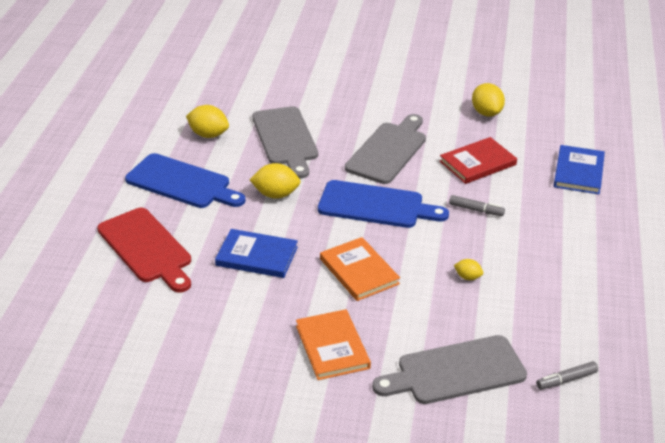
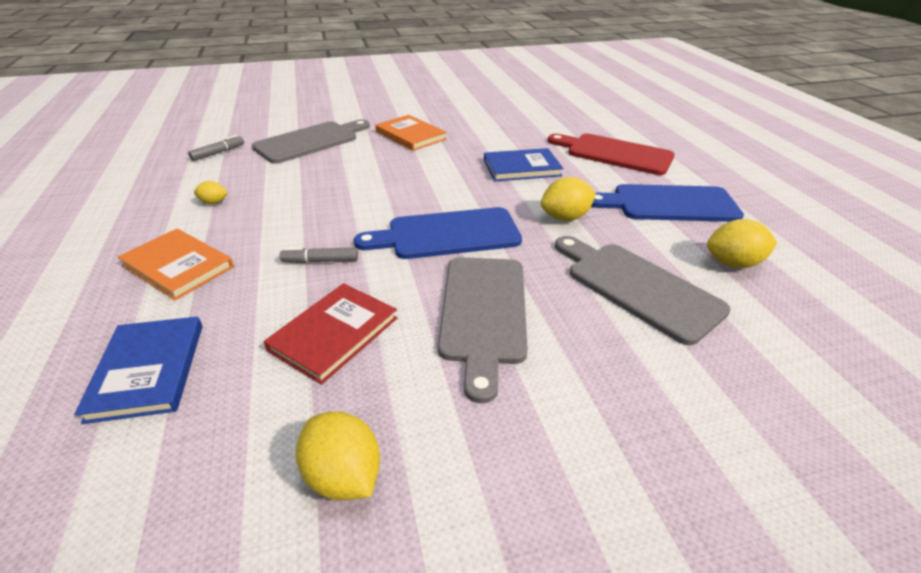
camera: 155 degrees right, 0 degrees up
orange book [320,237,400,301] -> orange book moved to [118,229,234,300]
yellow lemon [454,259,483,280] -> yellow lemon moved to [194,181,228,204]

